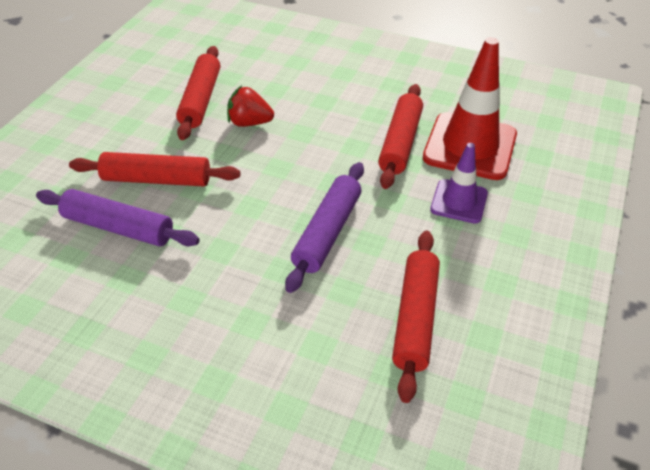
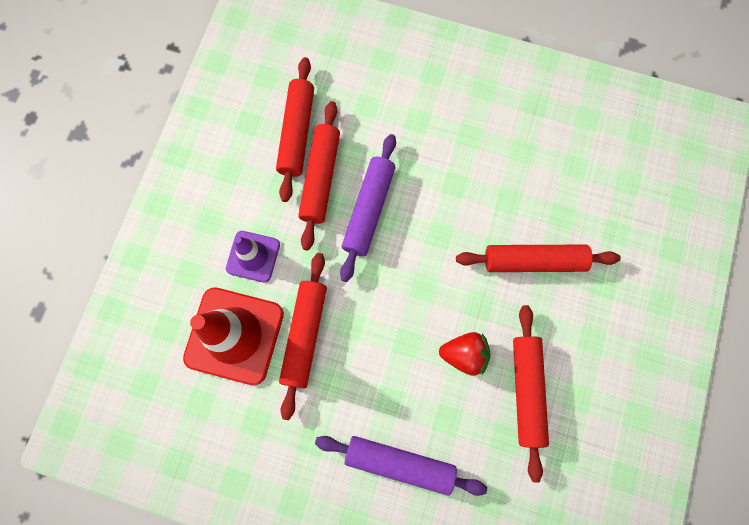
camera: 175 degrees right, 30 degrees up
purple rolling pin [36,189,200,246] -> purple rolling pin moved to [315,436,487,496]
none -> red rolling pin [298,101,340,250]

